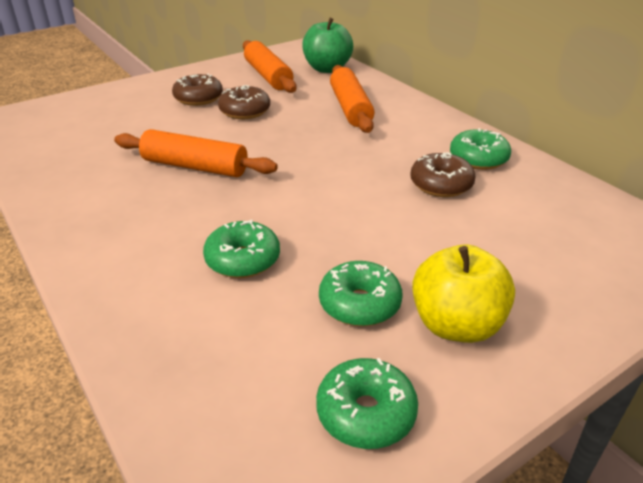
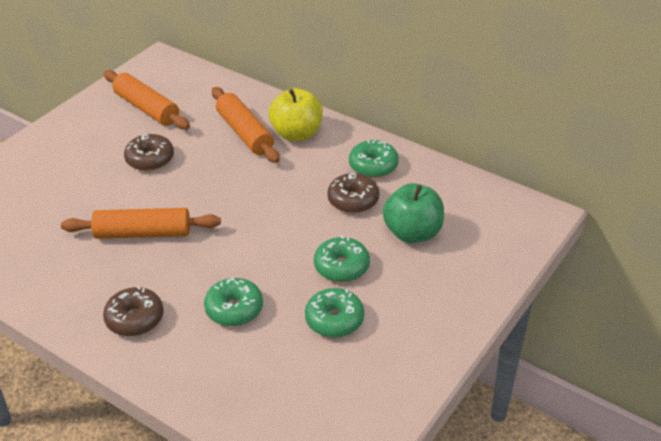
camera: 20 degrees left, 5 degrees up
brown donut [172,73,223,106] -> brown donut moved to [103,286,164,336]
green apple [302,18,353,73] -> green apple moved to [383,183,444,243]
green donut [316,358,418,449] -> green donut moved to [314,236,370,282]
yellow apple [412,245,515,343] -> yellow apple moved to [269,88,323,142]

